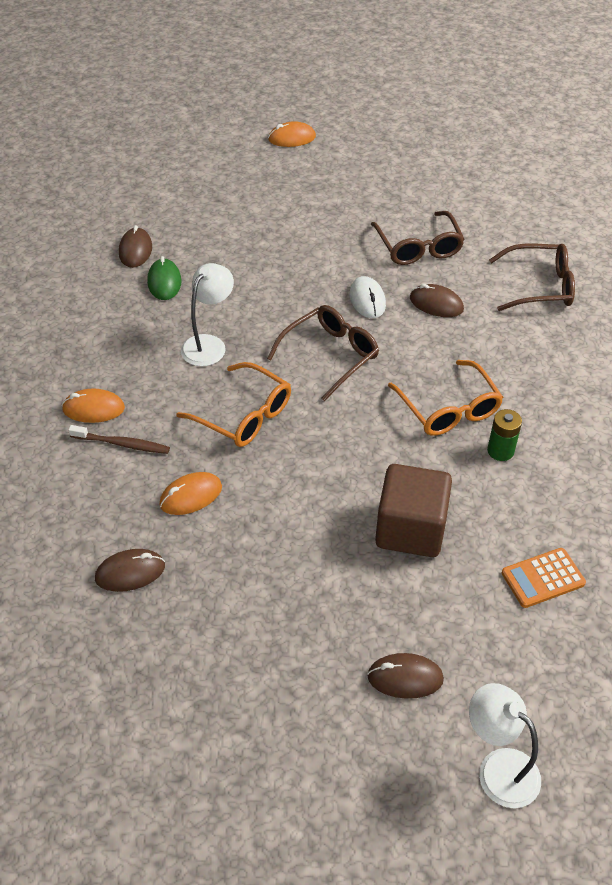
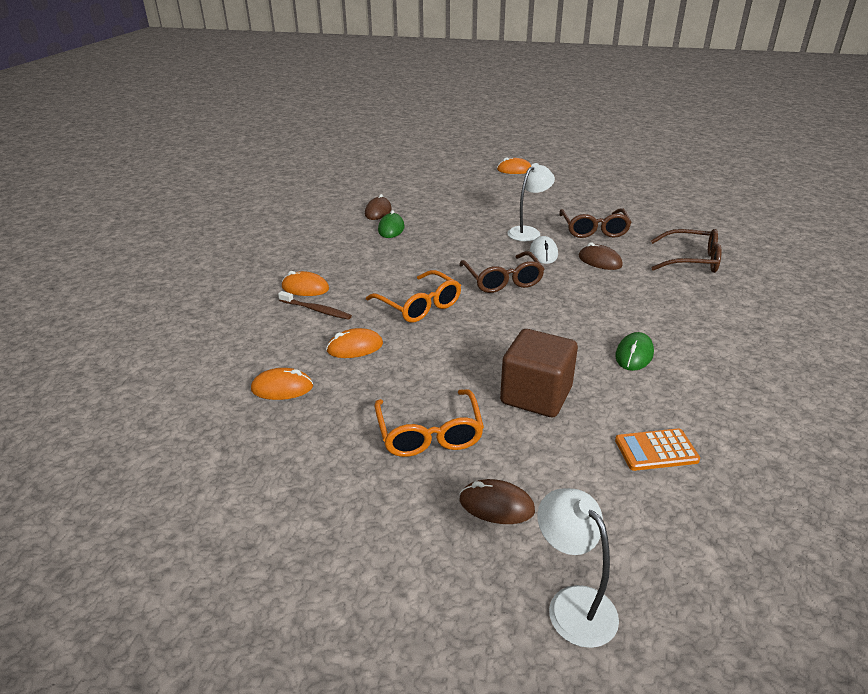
camera: 15 degrees right, 15 degrees down
brown mouse [95,549,165,592] -> orange mouse [251,368,313,400]
white lamp [181,263,234,366] -> white lamp moved to [507,163,555,241]
brown glasses [267,305,379,401] -> brown glasses turned 105 degrees clockwise [459,251,544,293]
orange glasses [388,360,503,436] -> orange glasses moved to [375,389,484,457]
green battery [487,409,522,461] -> green mouse [615,332,654,371]

